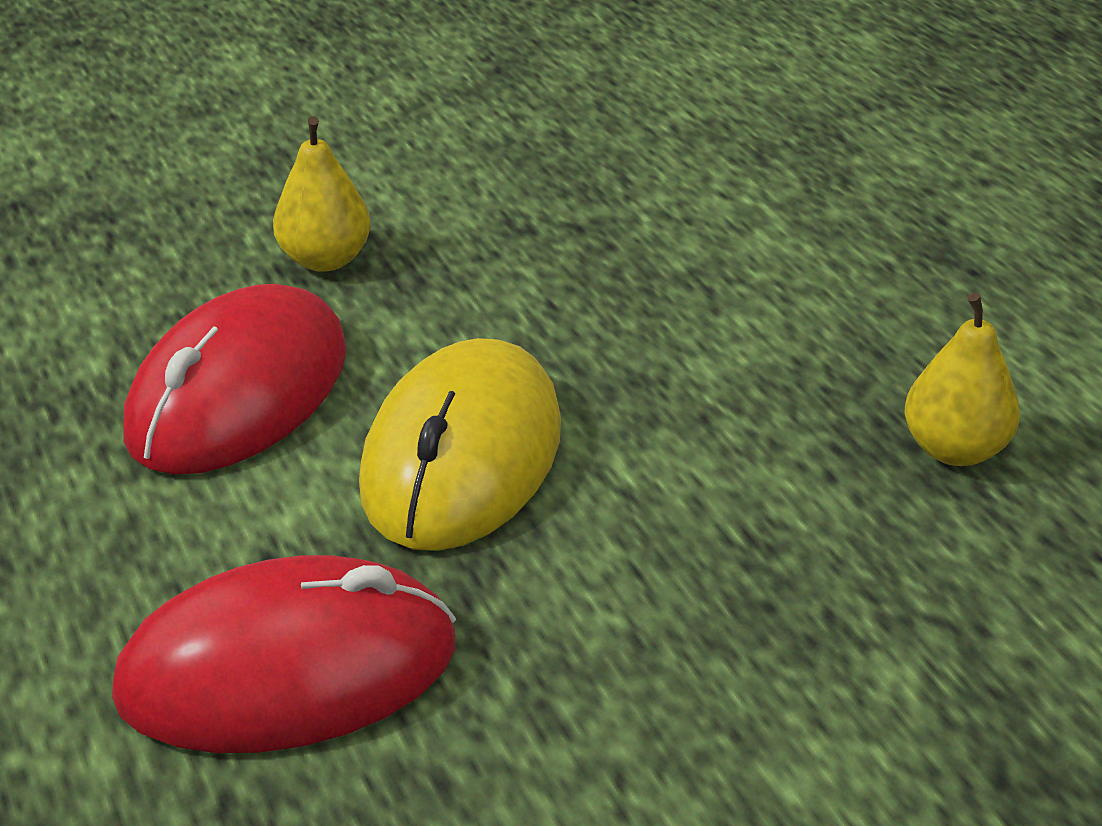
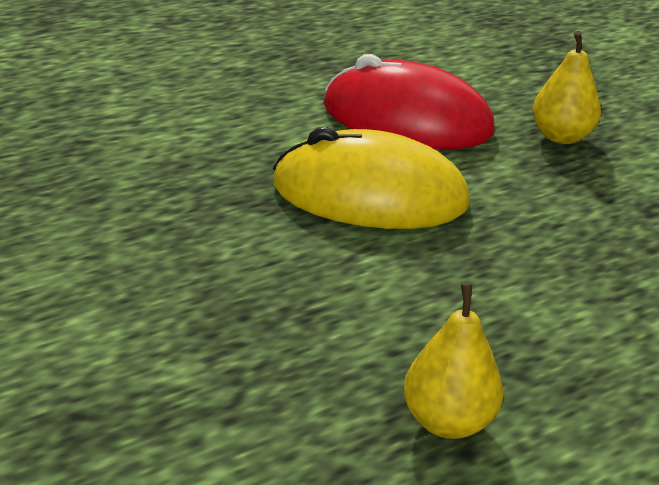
camera: 80 degrees right, 5 degrees down
red mouse [112,555,456,753] -> none

